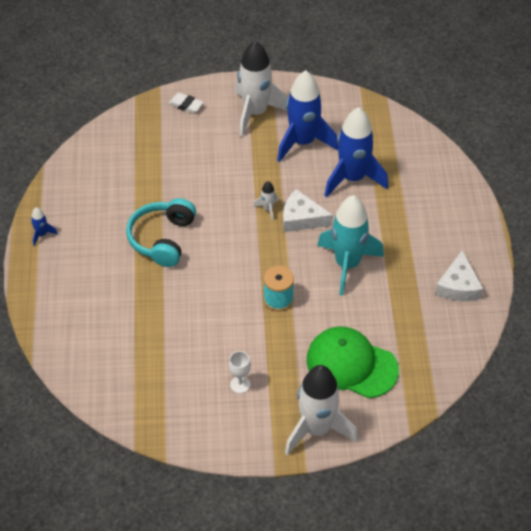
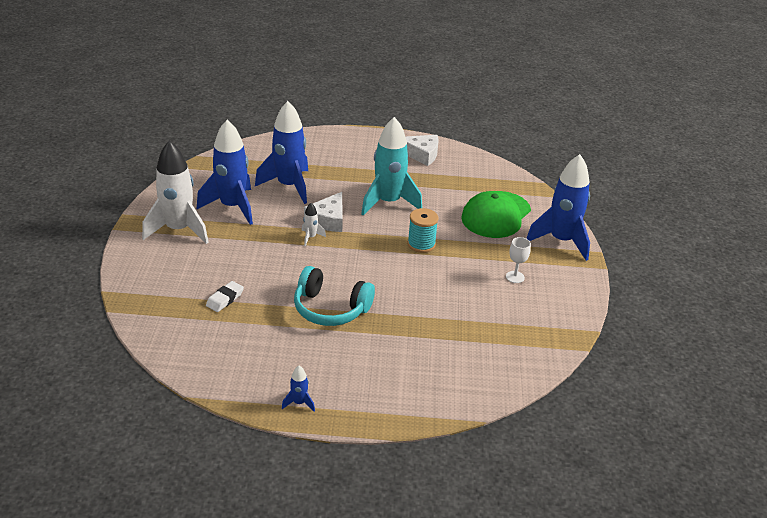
camera: 85 degrees left, 15 degrees down
white eraser [168,92,204,113] -> white eraser moved to [206,281,244,312]
white rocket [285,365,358,456] -> blue rocket [526,154,590,261]

